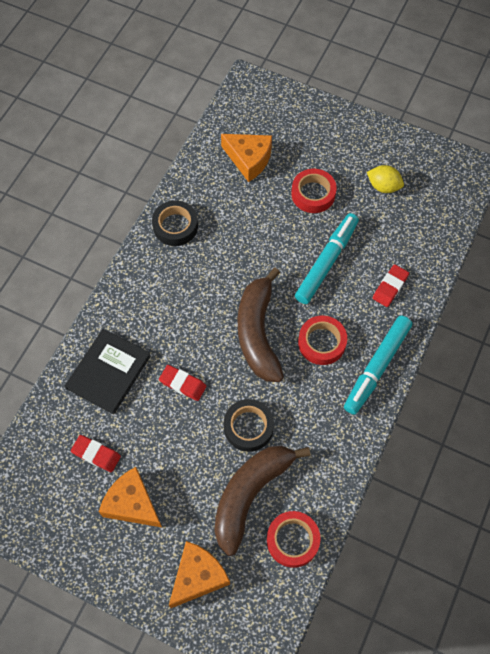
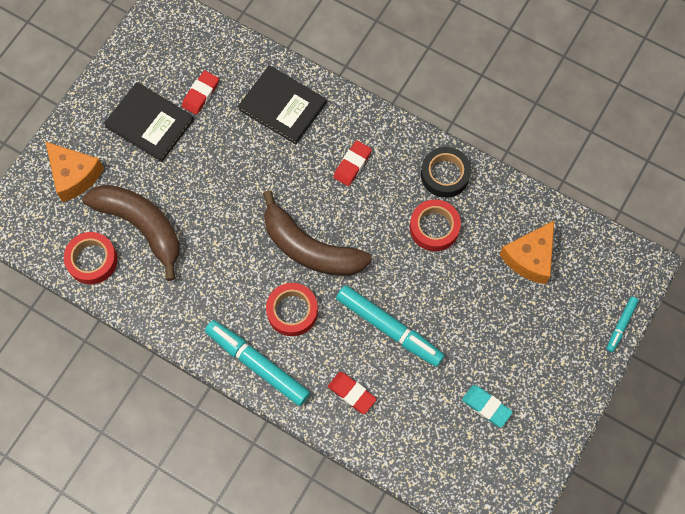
camera: 95 degrees right, 5 degrees up
orange cheese [99,467,162,527] -> black book [104,82,194,162]
red eraser [159,365,207,401] -> red eraser moved to [333,140,372,186]
black tape [224,399,274,452] -> none
brown banana [238,268,284,382] -> brown banana turned 150 degrees counterclockwise [263,190,372,276]
red tape [291,169,337,213] -> red tape moved to [410,199,461,251]
yellow lemon [367,165,404,193] -> turquoise eraser [462,385,513,427]
none -> turquoise marker [606,297,639,352]

